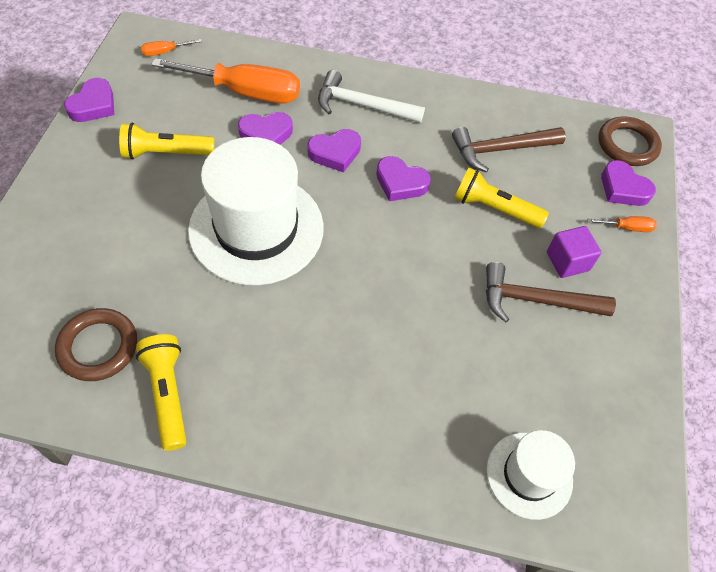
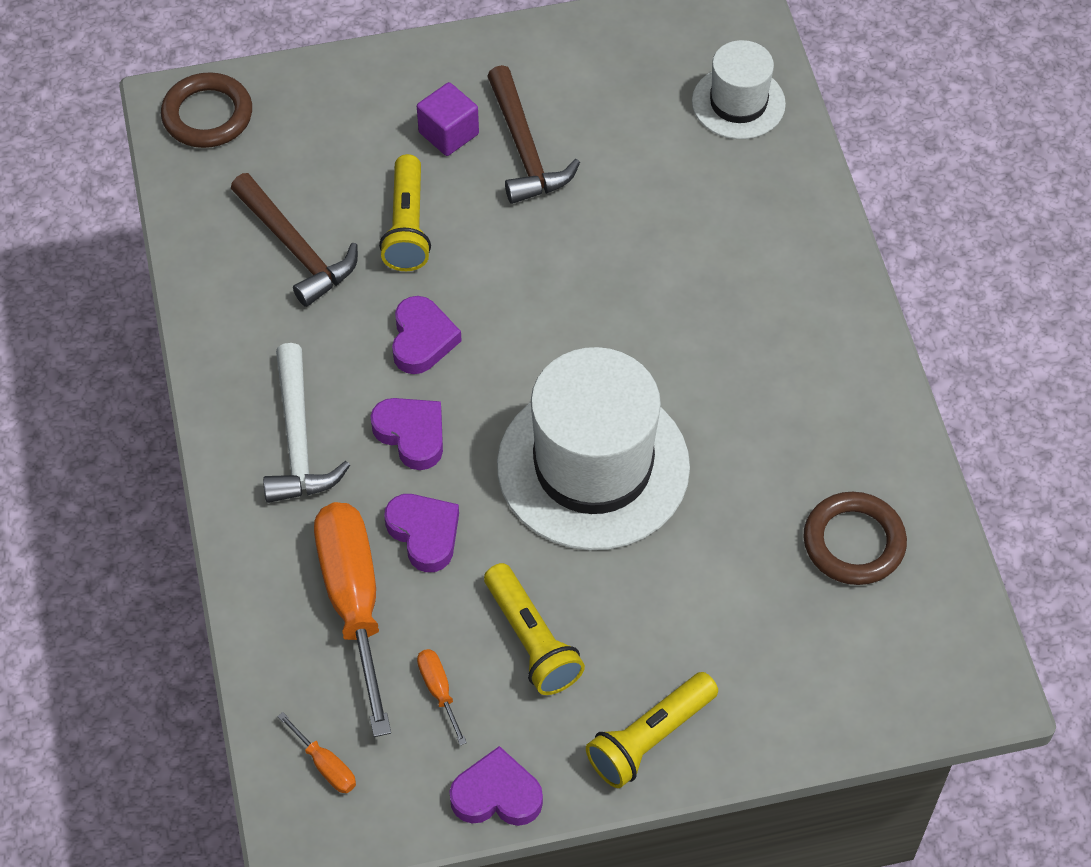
camera: 110 degrees left, 0 degrees up
yellow flashlight [136,334,187,451] -> yellow flashlight moved to [586,672,718,788]
orange screwdriver [587,216,657,232] -> orange screwdriver moved to [417,649,467,746]
purple heart [601,160,656,206] -> none

